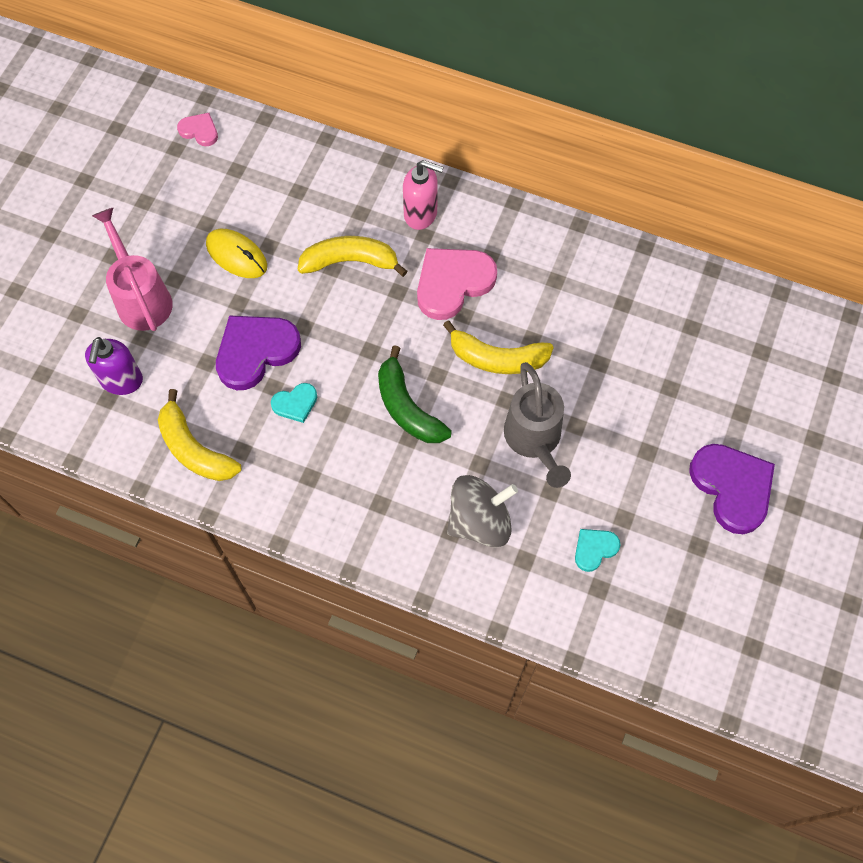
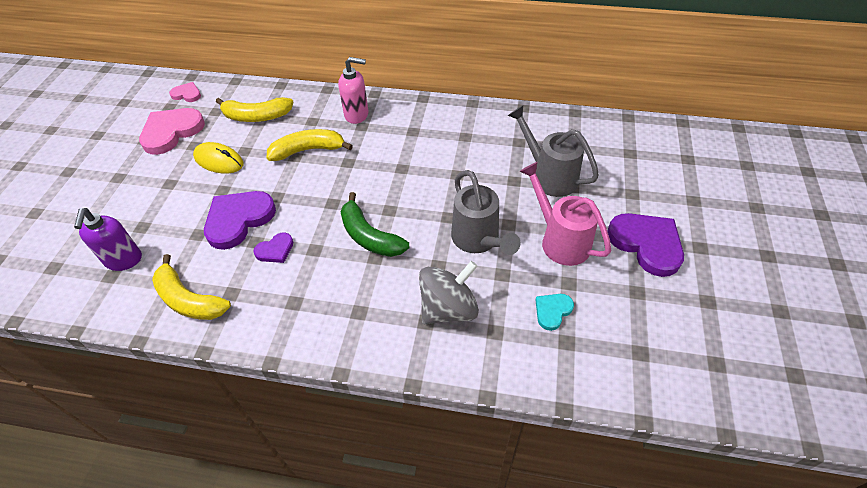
camera: 10 degrees left, 15 degrees down
pink watering can [92,207,173,331] -> pink watering can moved to [520,162,611,266]
turquoise heart [271,383,317,423] -> purple heart [253,233,293,263]
pink heart [417,248,497,320] -> pink heart moved to [139,108,205,155]
yellow banana [443,320,554,374] -> yellow banana moved to [216,97,293,122]
none -> grey watering can [508,105,599,197]

